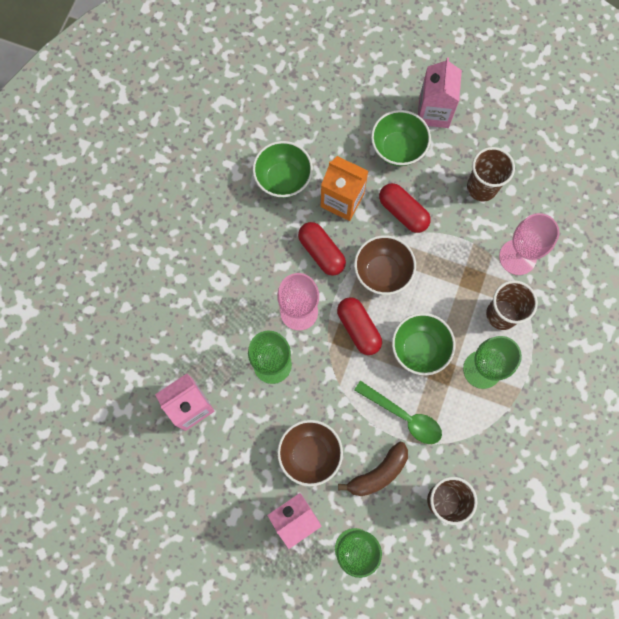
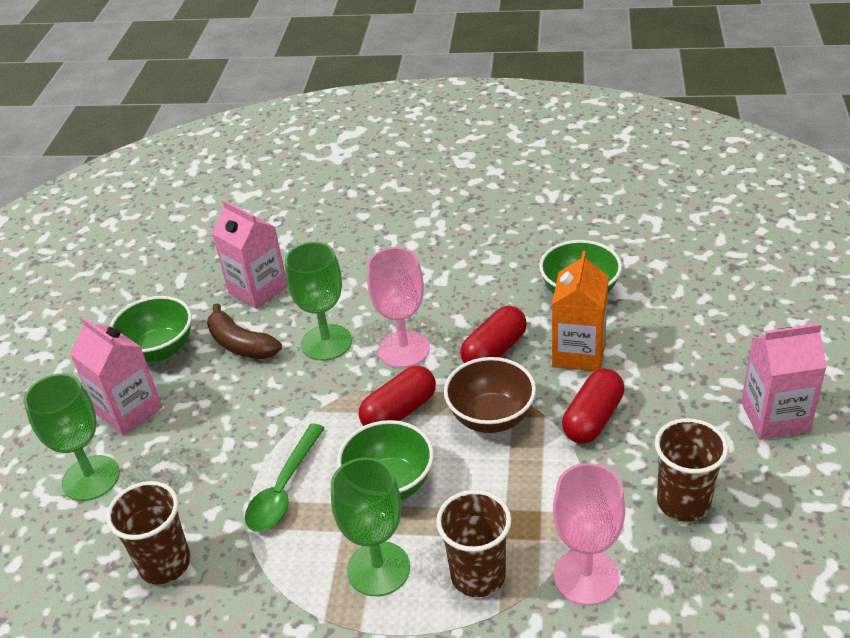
camera: 80 degrees right, 35 degrees down
brown bowl [277,420,343,486] -> none
brown banana [338,442,408,496] -> brown banana moved to [207,303,282,359]
green bowl [371,110,431,166] -> green bowl moved to [110,296,192,362]

